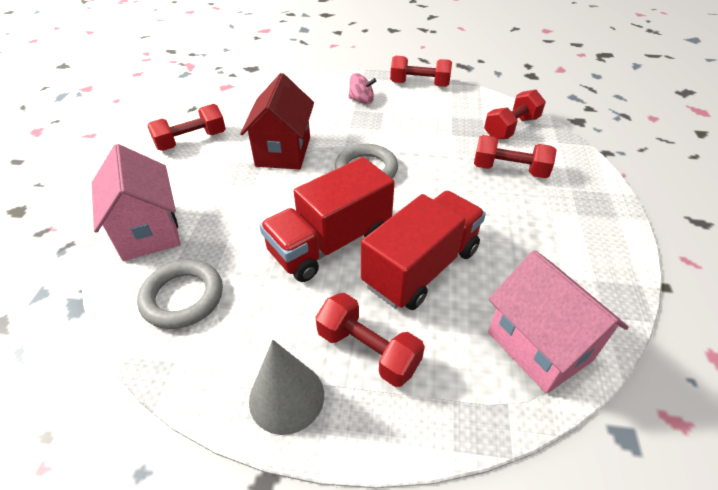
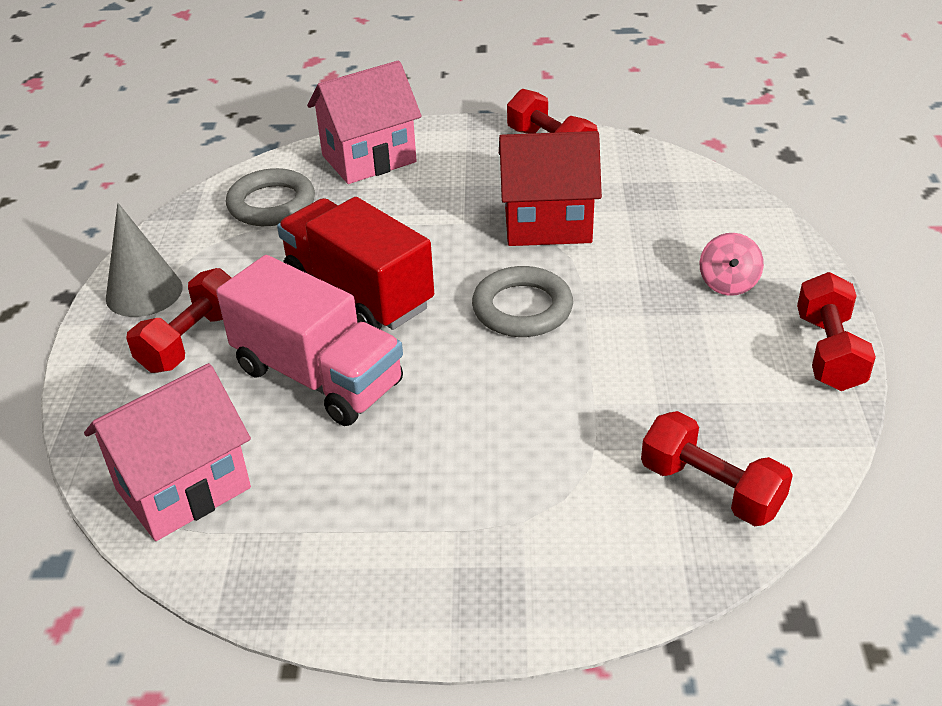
camera: 85 degrees right, 5 degrees down
red truck [361,191,486,310] -> pink truck [216,255,403,426]
red dumbbell [474,135,557,178] -> none

